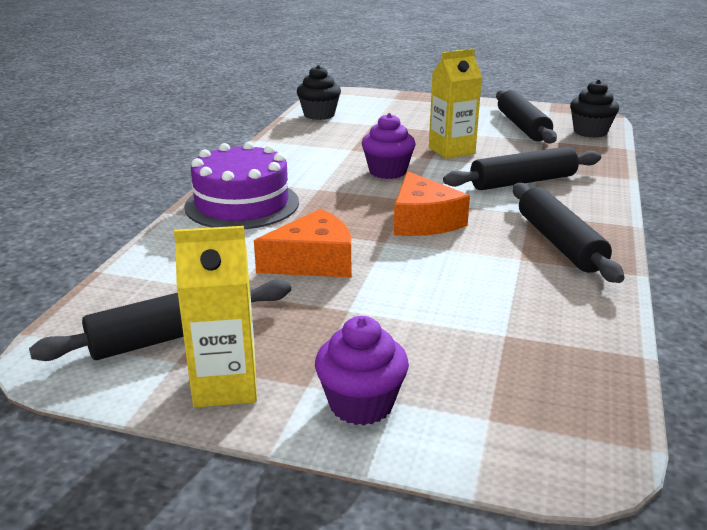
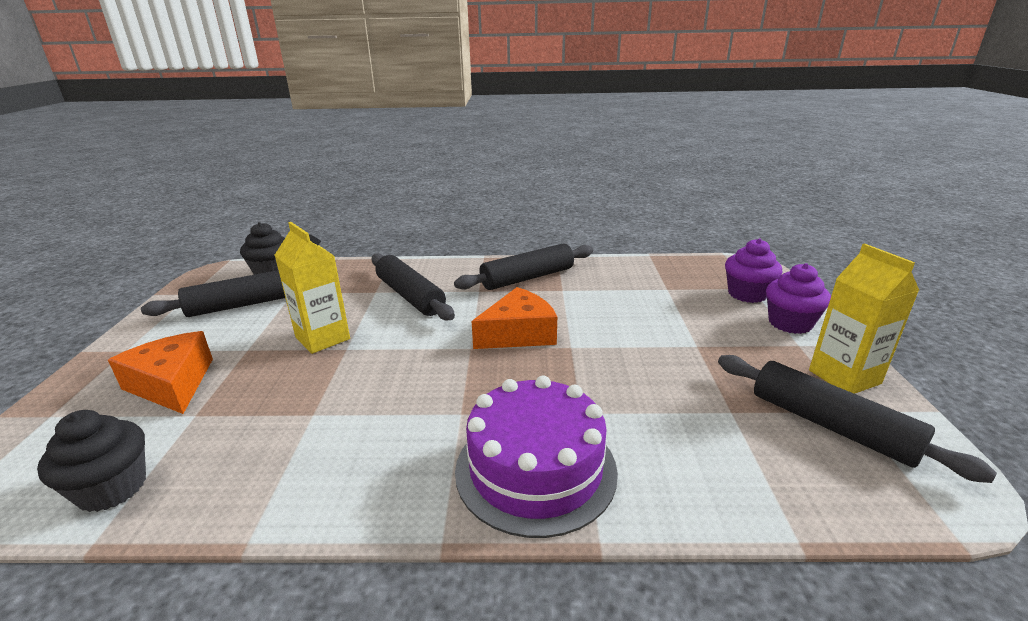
camera: 105 degrees left, 0 degrees up
orange cheese [254,209,351,277] -> orange cheese moved to [108,331,213,414]
purple cupcake [362,113,416,179] -> purple cupcake moved to [725,238,783,303]

